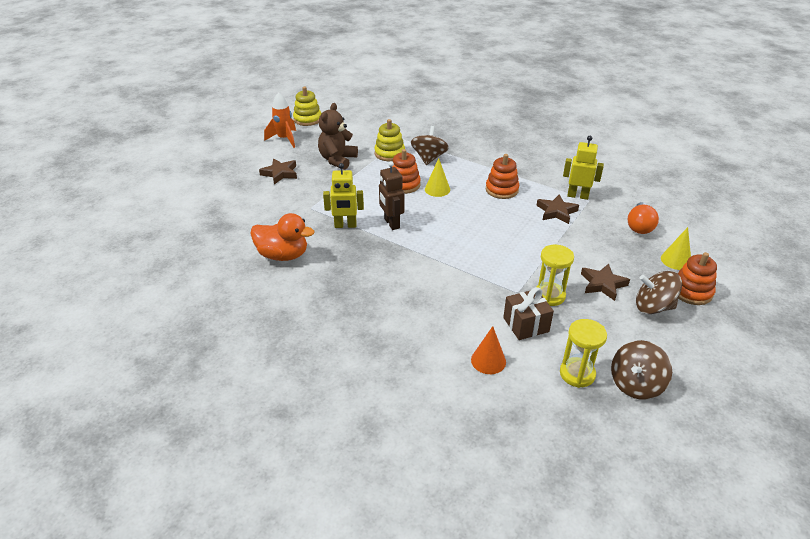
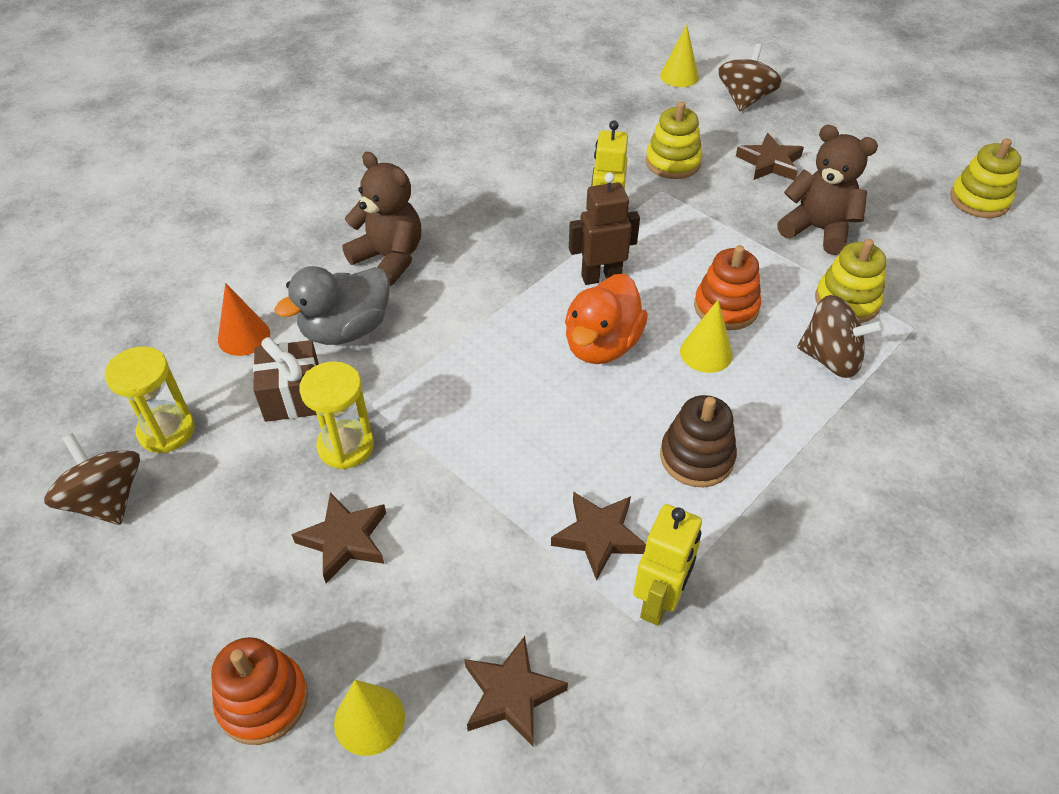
camera: 100 degrees right, 10 degrees up
orange duck [250,213,314,261] -> orange duck moved to [565,274,648,364]
orange rocket [264,92,296,148] -> none
orange stacking toy [486,154,519,199] -> brown stacking toy [660,395,737,487]
orange light bulb [627,202,659,234] -> brown star [464,636,568,747]
brown spinning top [636,271,682,314] -> brown spinning top moved to [718,44,782,111]
none -> grey duck [274,266,390,345]
none -> brown teddy bear [342,152,421,286]
none -> yellow stacking toy [645,101,702,179]
none -> yellow cone [660,24,699,87]

